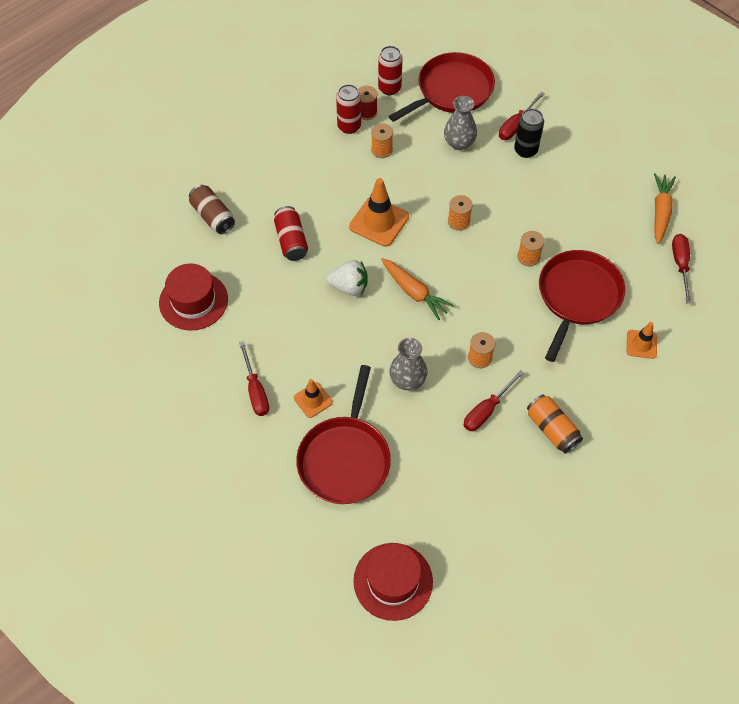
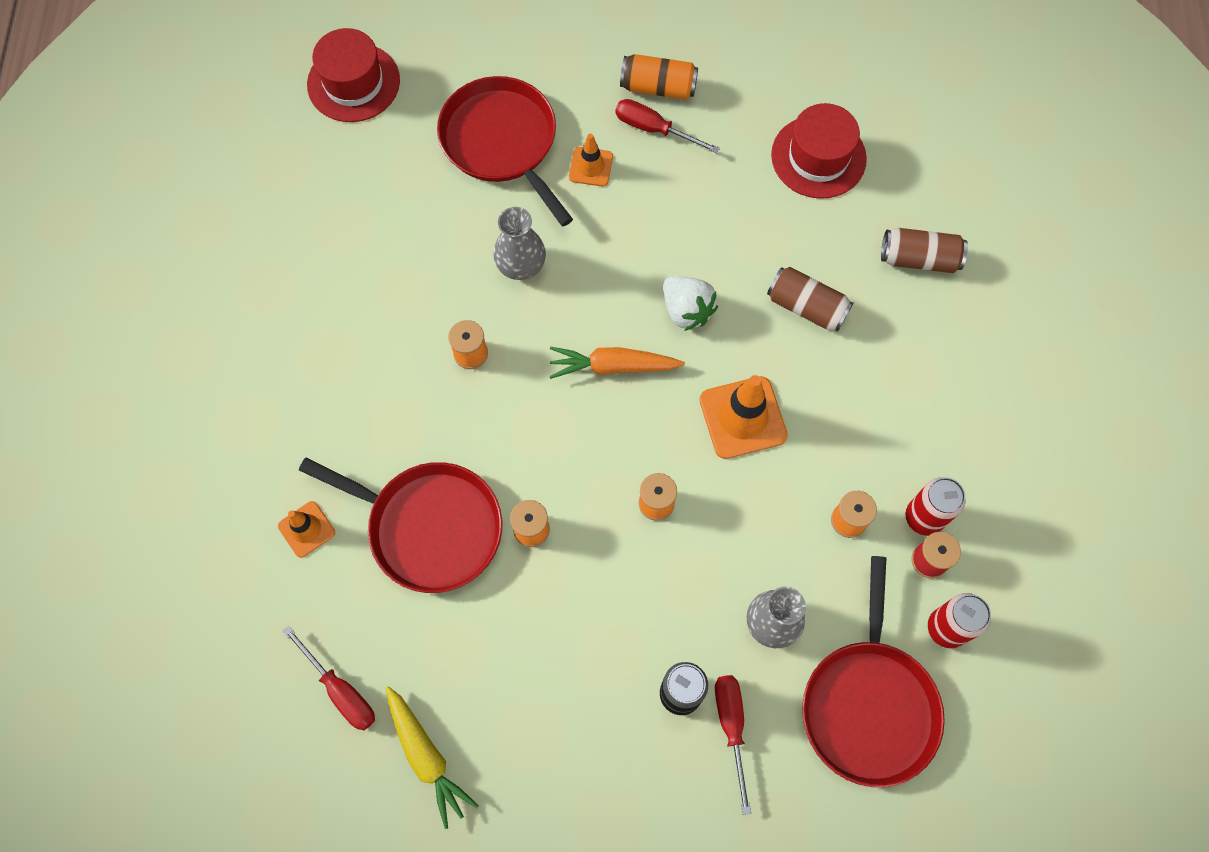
camera: 135 degrees right, 10 degrees up
red can [274,206,308,261] -> brown can [767,267,853,332]
white strawberry [326,260,368,296] -> white strawberry turned 90 degrees counterclockwise [663,276,718,331]
red screwdriver [463,370,524,431] -> none
orange can [527,394,583,454] -> orange can moved to [620,54,698,100]
red pan [539,250,625,362] -> red pan turned 45 degrees counterclockwise [299,458,502,593]
orange carrot [654,173,676,244] -> yellow carrot [386,686,479,829]

